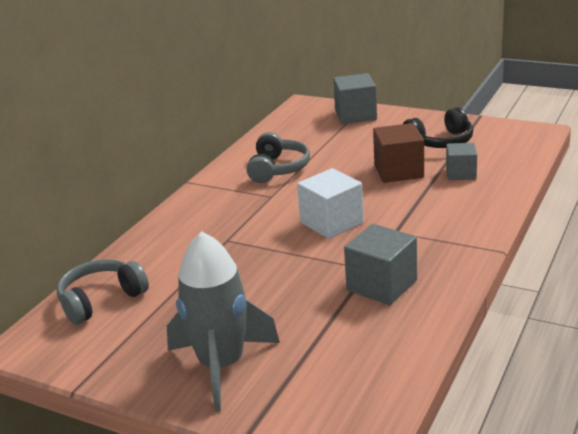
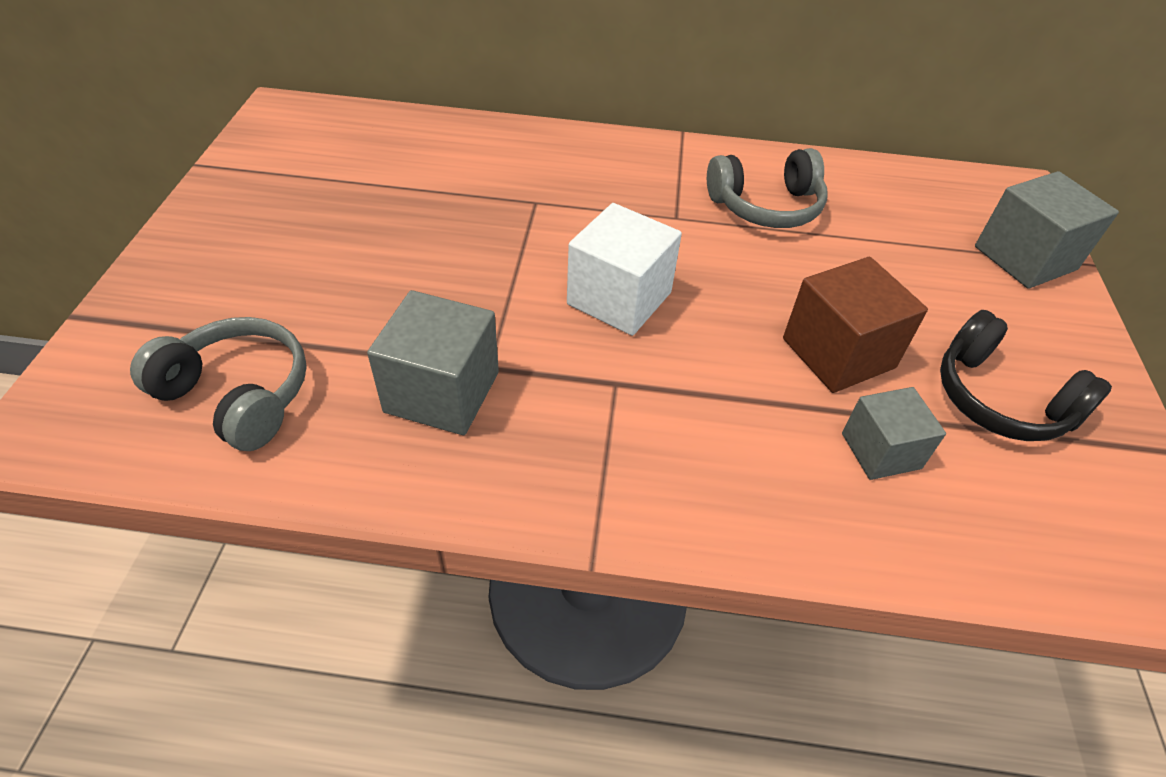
camera: 65 degrees right, 20 degrees up
grey headphones [57,259,149,325] -> grey headphones moved to [130,317,307,451]
grey rocket [167,231,280,412] -> none

